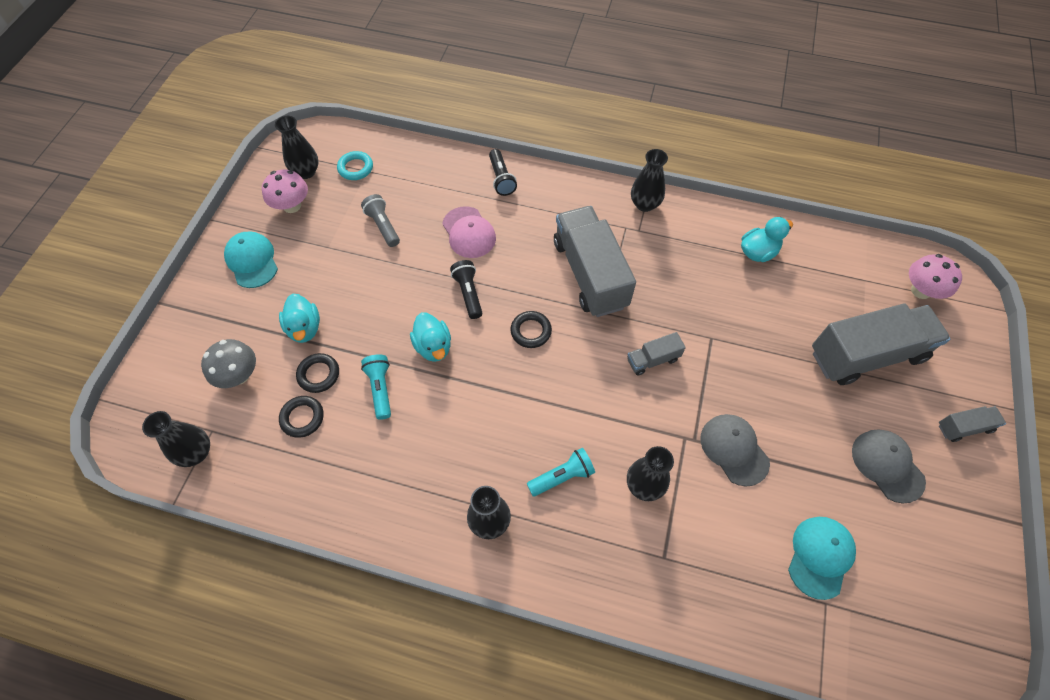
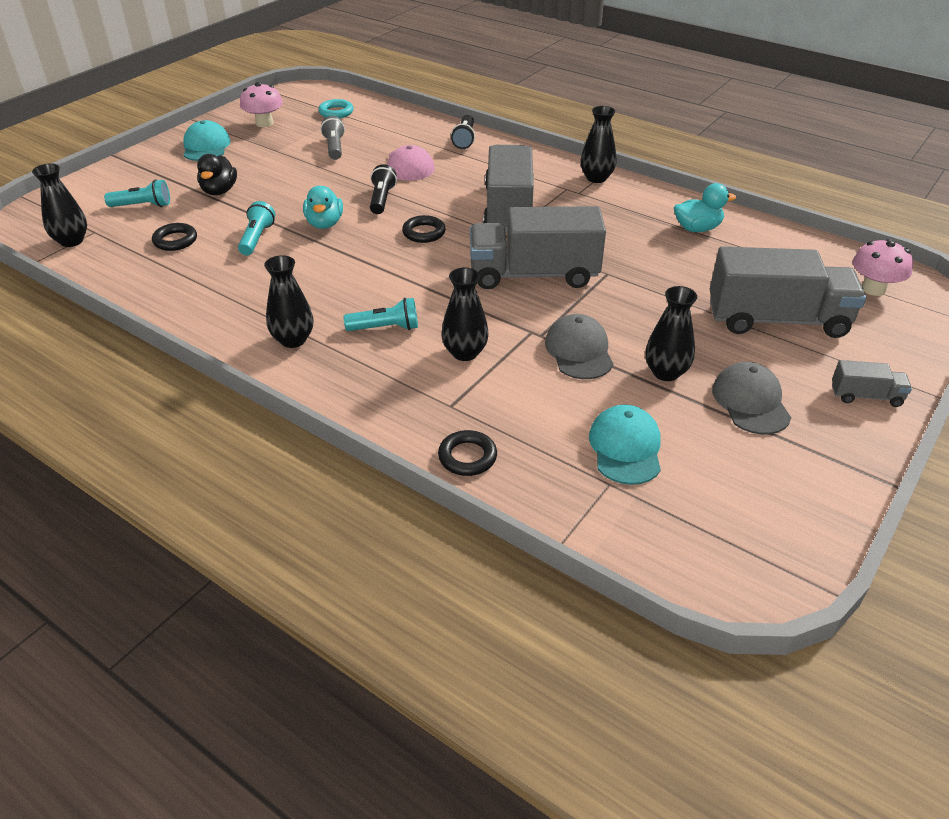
camera: 20 degrees right, 20 degrees down
grey mushroom [201,339,256,388] -> turquoise flashlight [104,179,170,207]
black vase [275,116,319,179] -> black vase moved to [645,286,697,381]
turquoise duck [279,294,320,343] -> black duck [197,154,237,195]
black ring [296,353,339,393] -> black ring moved to [438,430,497,476]
grey truck [627,332,686,376] -> grey truck [470,206,606,289], size x2.21
turquoise cap [788,517,856,600] -> turquoise cap turned 45 degrees counterclockwise [589,405,661,485]

